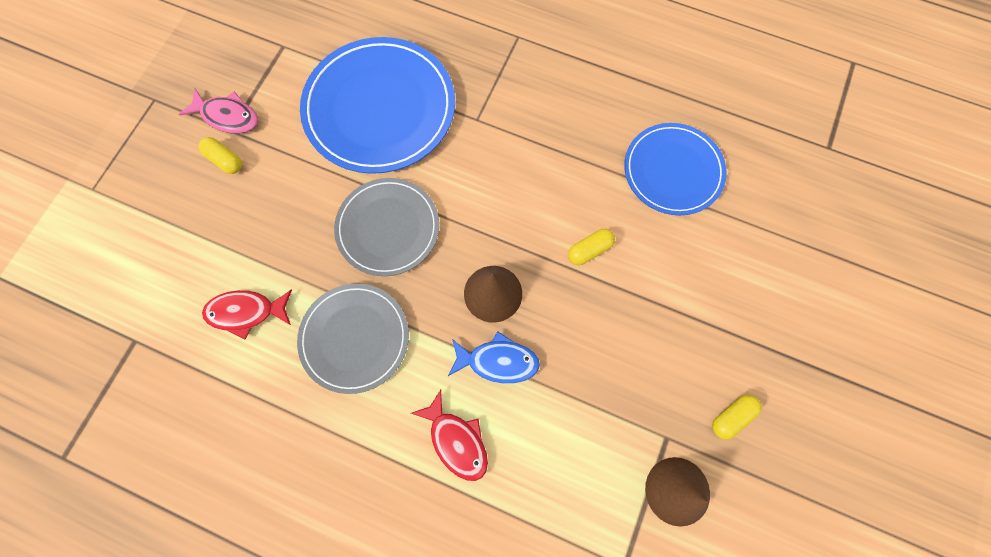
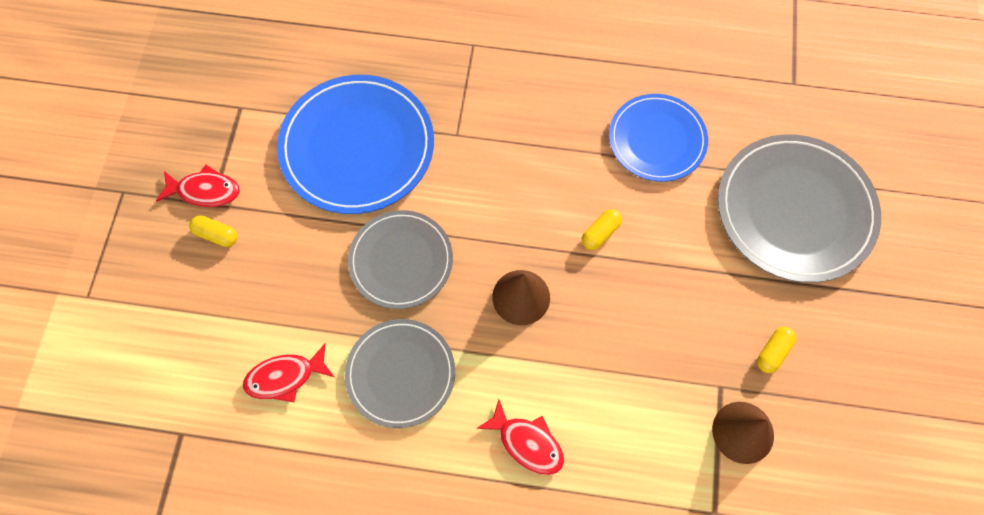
camera: 15 degrees left, 5 degrees down
pink fish [179,88,258,134] -> red fish [156,165,240,207]
blue fish [448,331,540,384] -> none
none -> grey plate [718,134,881,283]

